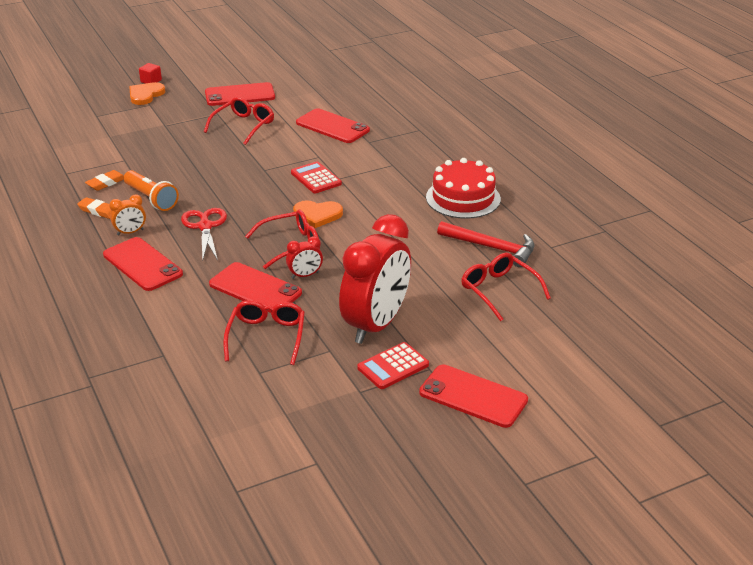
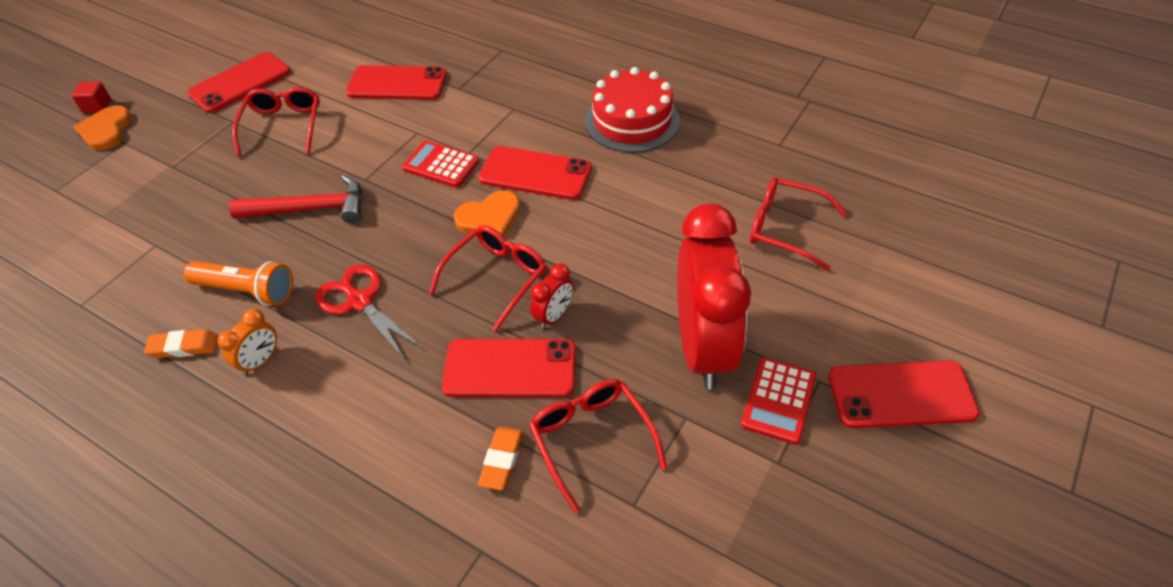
camera: 30 degrees left, 15 degrees up
orange eraser [85,170,124,191] -> orange eraser moved to [478,427,523,490]
red phone [103,237,183,291] -> red phone moved to [478,146,592,200]
red hammer [437,221,535,267] -> red hammer moved to [229,175,362,223]

